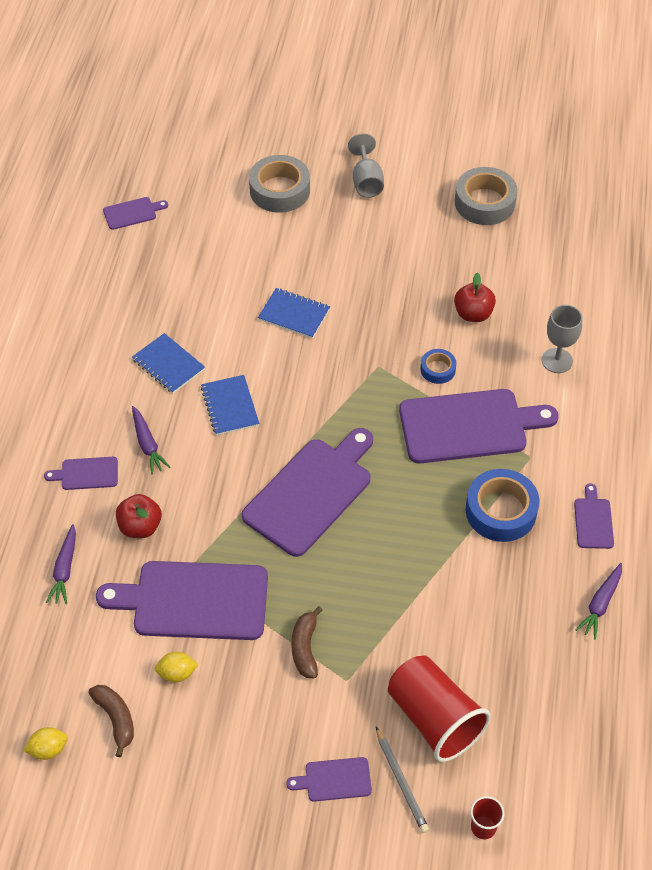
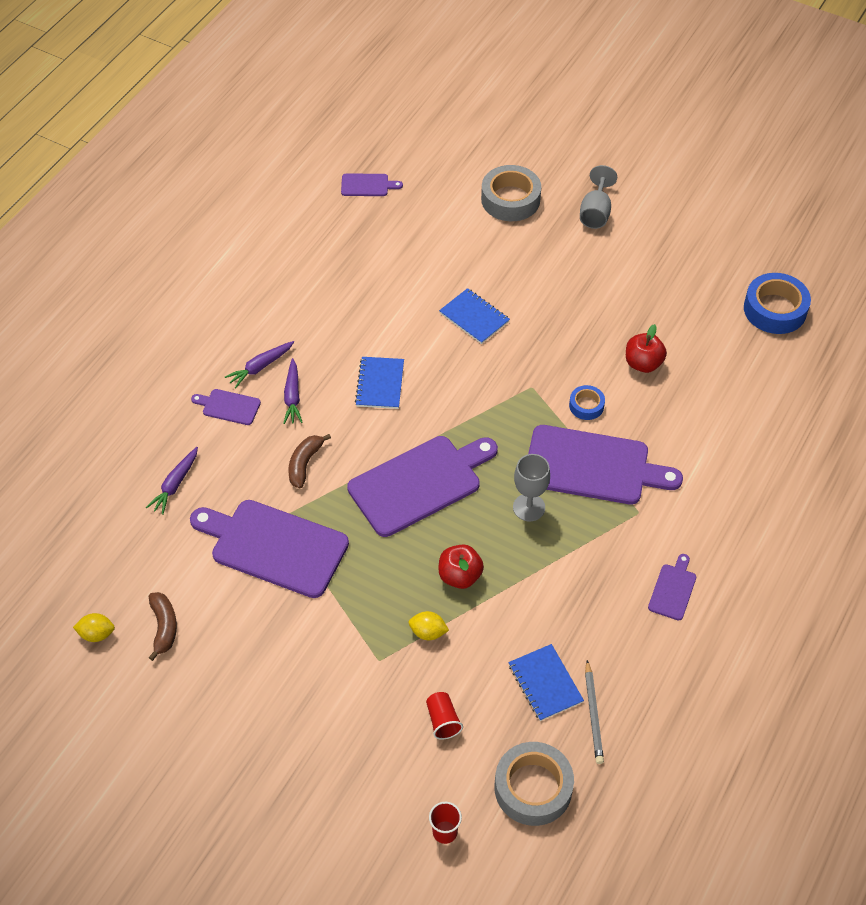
camera: 20 degrees right, 0 degrees up
red apple [116,494,162,538] -> red apple moved to [438,544,484,589]
blue notebook [132,333,205,393] -> blue notebook moved to [508,644,584,721]
yellow lemon [155,652,198,682] -> yellow lemon moved to [409,611,449,640]
purple cutting board [286,757,372,802] -> none
brown banana [291,606,322,678] -> brown banana moved to [288,434,331,488]
grey pencil [376,727,429,833] -> grey pencil moved to [585,660,604,764]
red cup [388,655,491,762] -> red cup [426,692,463,740], size x0.46
grey tape [455,167,517,225] -> grey tape moved to [495,742,574,826]
blue tape [466,469,539,542] -> blue tape moved to [744,273,811,334]
grey goblet [542,305,582,373] -> grey goblet moved to [513,454,550,521]
purple carrot [575,563,622,639] -> purple carrot moved to [225,341,294,388]

